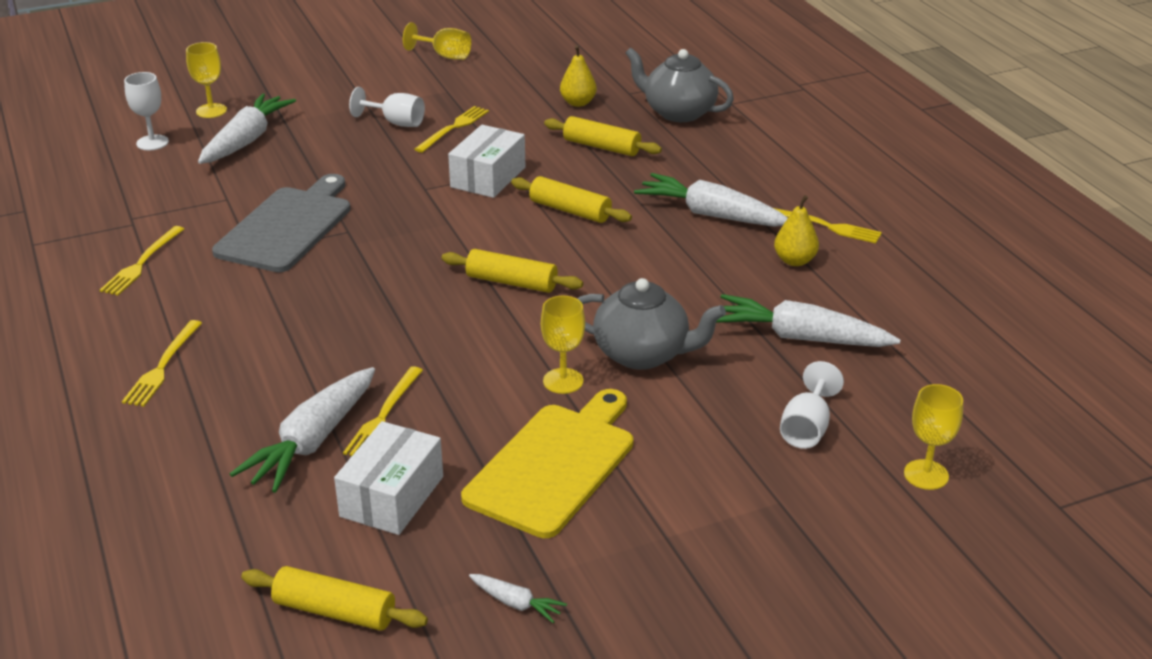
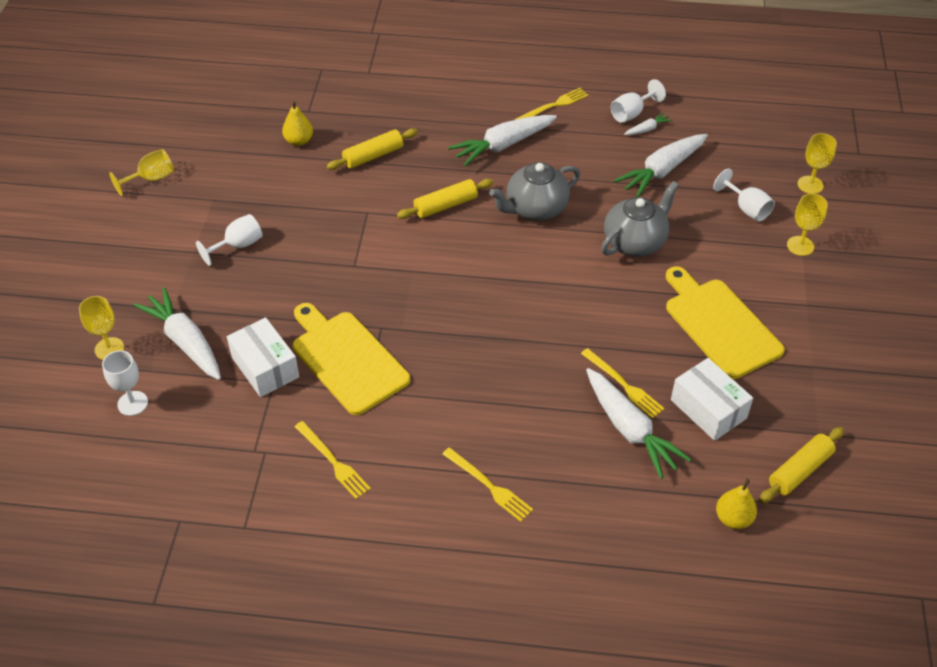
camera: 60 degrees left, 15 degrees up
grey cutting board [212,174,351,272] -> yellow cutting board [293,303,410,415]
yellow fork [414,106,489,153] -> none
yellow rolling pin [442,249,583,293] -> none
white box [448,125,525,198] -> white box moved to [227,317,299,397]
white carrot [469,574,567,623] -> white carrot moved to [624,113,672,135]
yellow goblet [541,296,585,394] -> yellow goblet moved to [787,193,828,256]
grey teapot [625,47,734,122] -> grey teapot moved to [489,162,580,220]
yellow pear [774,195,819,266] -> yellow pear moved to [716,479,757,529]
none -> white goblet [610,79,666,123]

